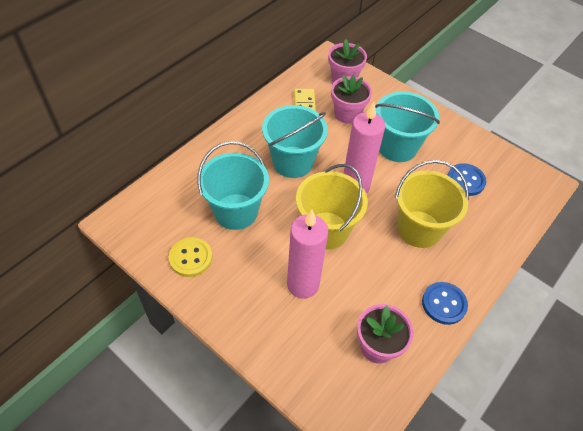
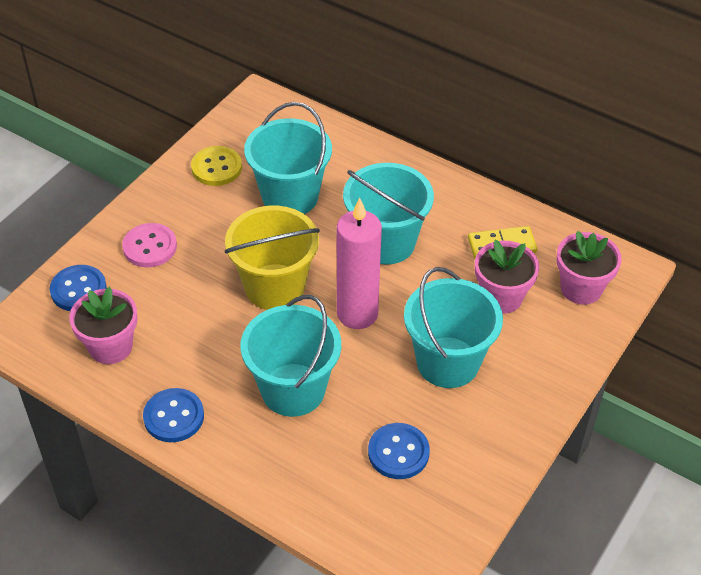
camera: 85 degrees right, 5 degrees down
pink candle [287,210,328,299] -> none
yellow bucket [395,160,469,248] -> turquoise bucket [240,295,341,417]
none -> blue button [50,265,107,311]
none -> pink button [122,223,177,267]

